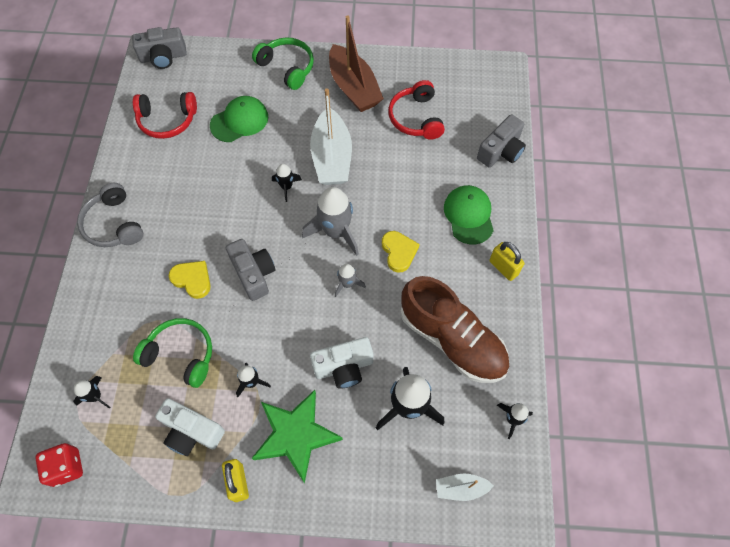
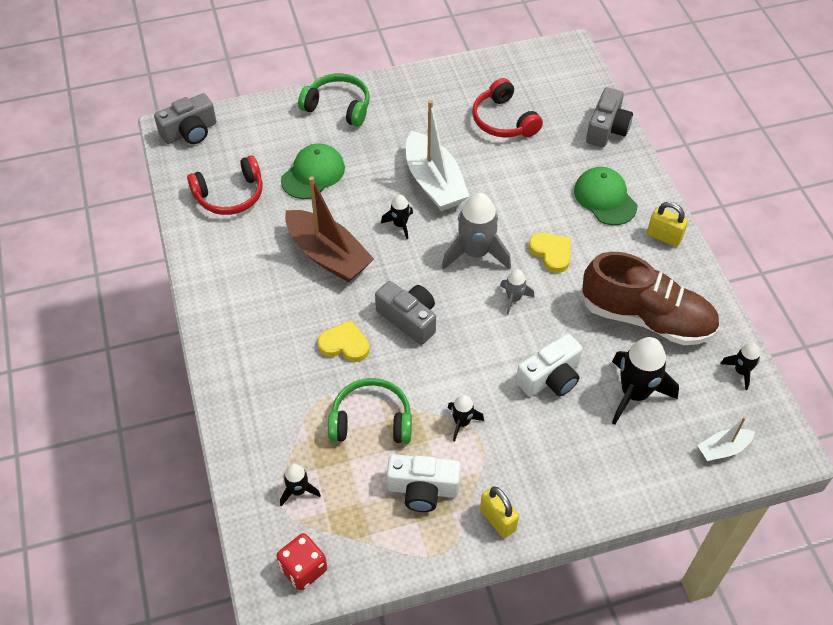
camera: 20 degrees left, 10 degrees down
grey headphones [77,183,144,247] -> none
green star [252,390,343,483] -> none
brown boat [329,15,384,112] -> brown boat moved to [285,176,374,282]

